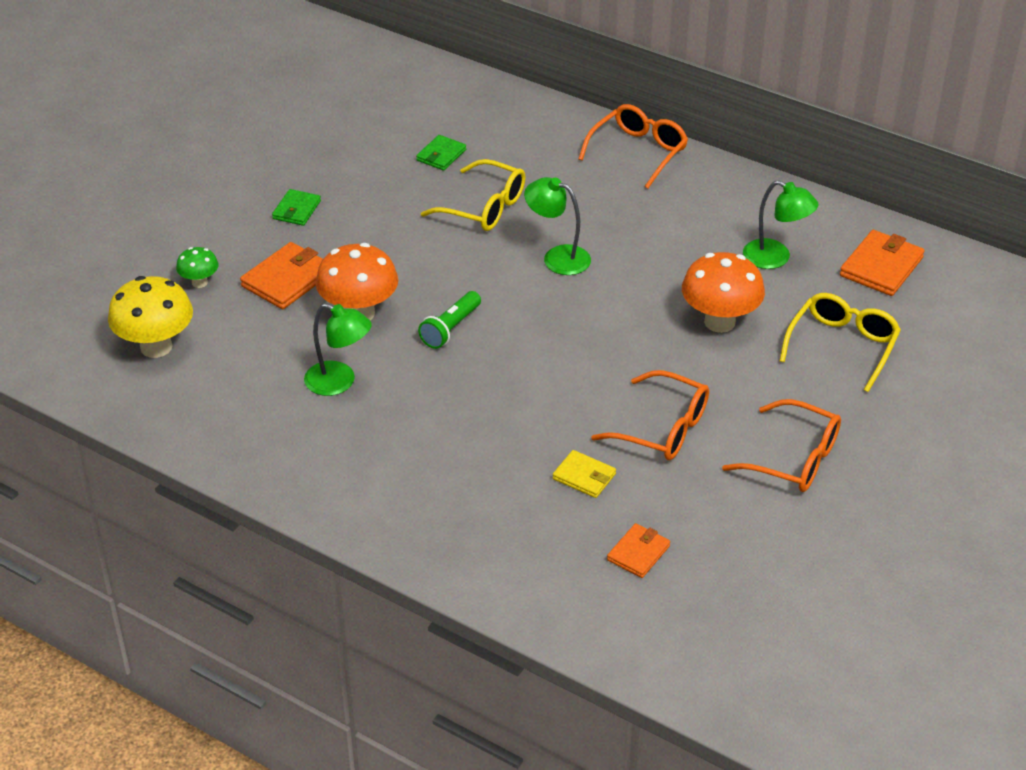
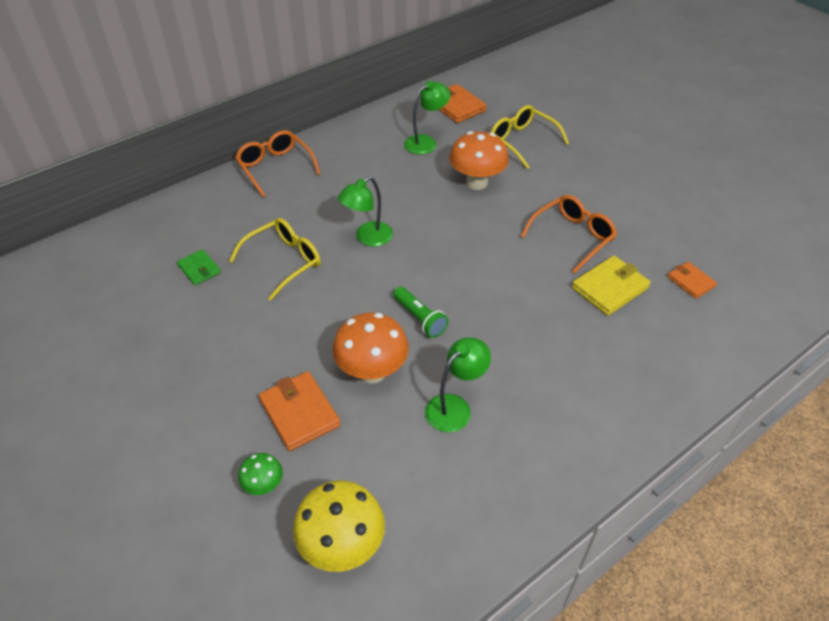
camera: 70 degrees left, 5 degrees up
green wallet [272,189,321,226] -> none
yellow wallet [553,450,616,498] -> yellow wallet [572,255,651,316], size x1.63
orange glasses [722,399,841,492] -> none

